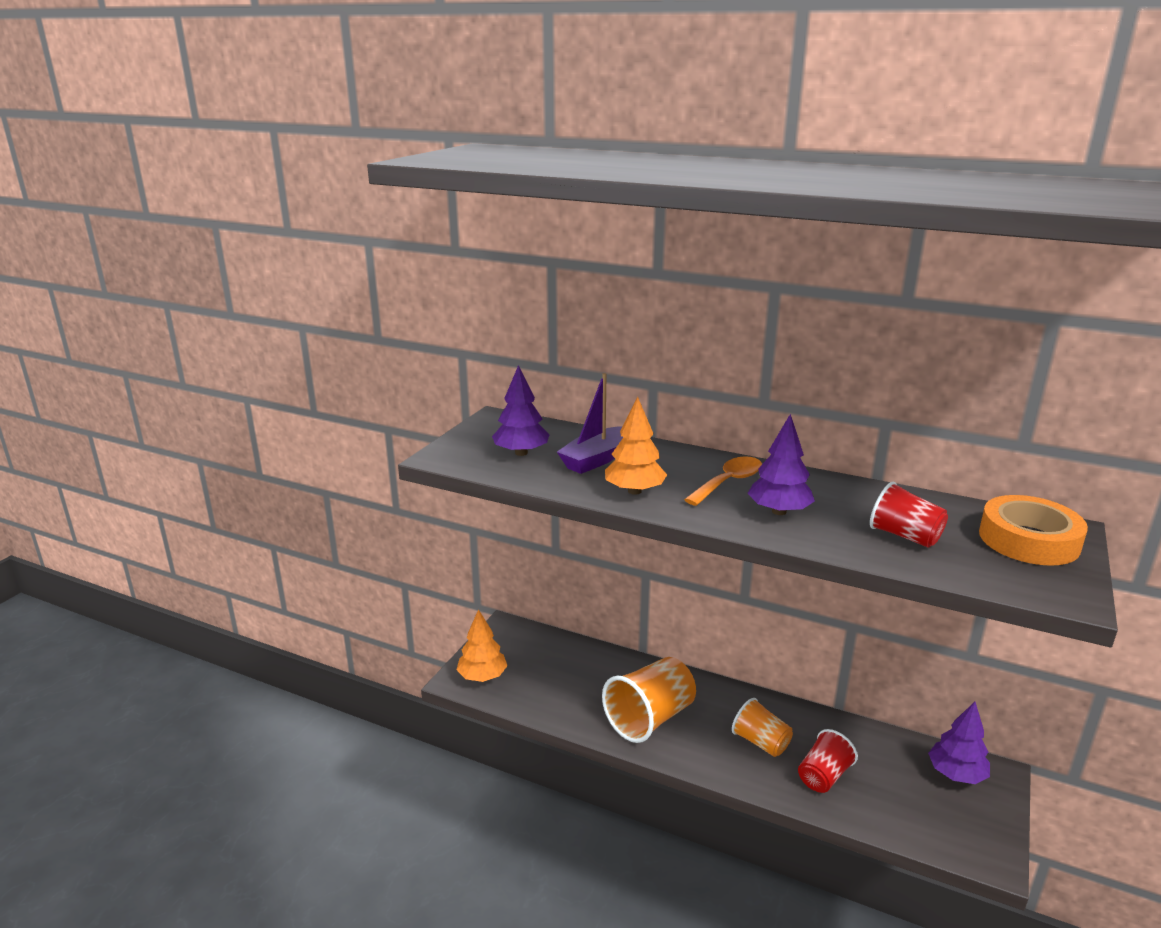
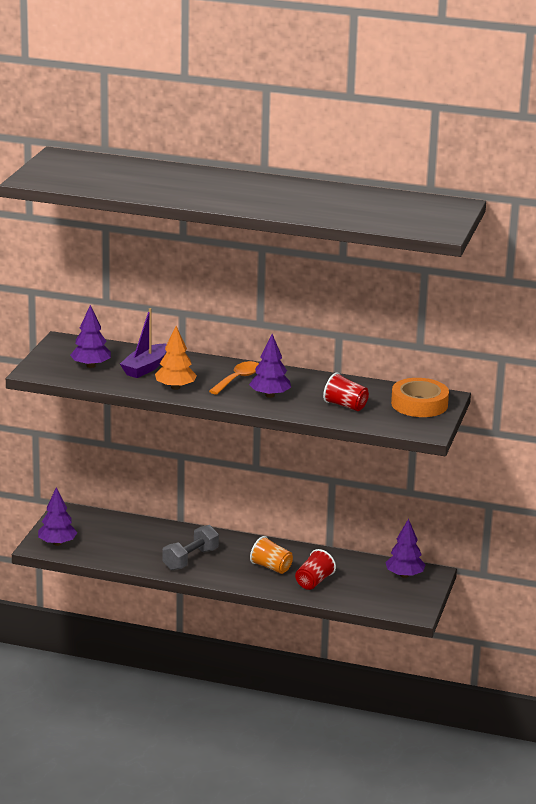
camera: 10 degrees left, 0 degrees up
orange tree [456,609,508,682] -> purple tree [38,487,77,546]
orange cup [602,657,696,743] -> grey dumbbell [162,525,219,571]

